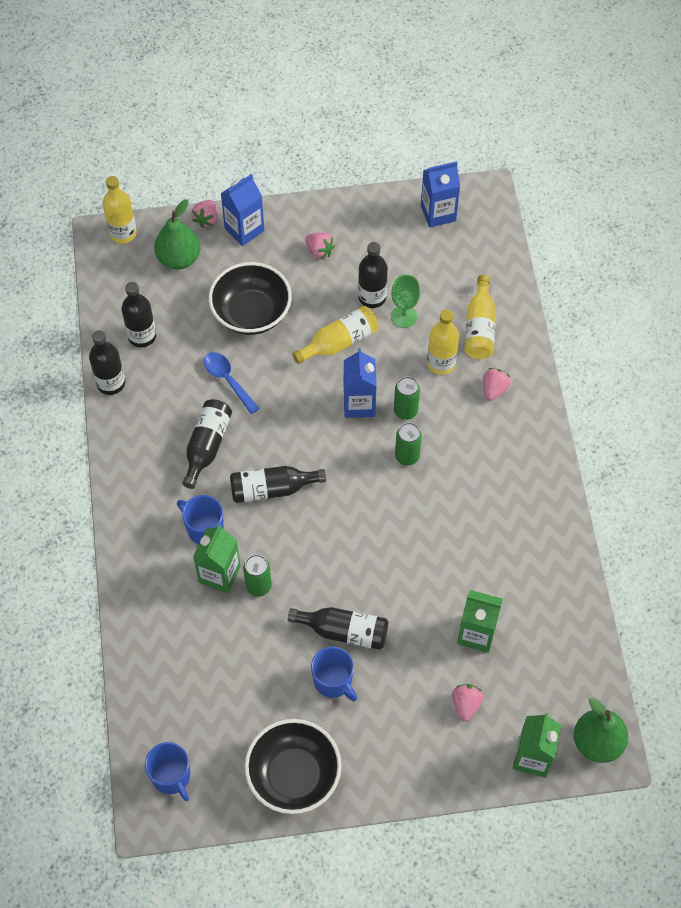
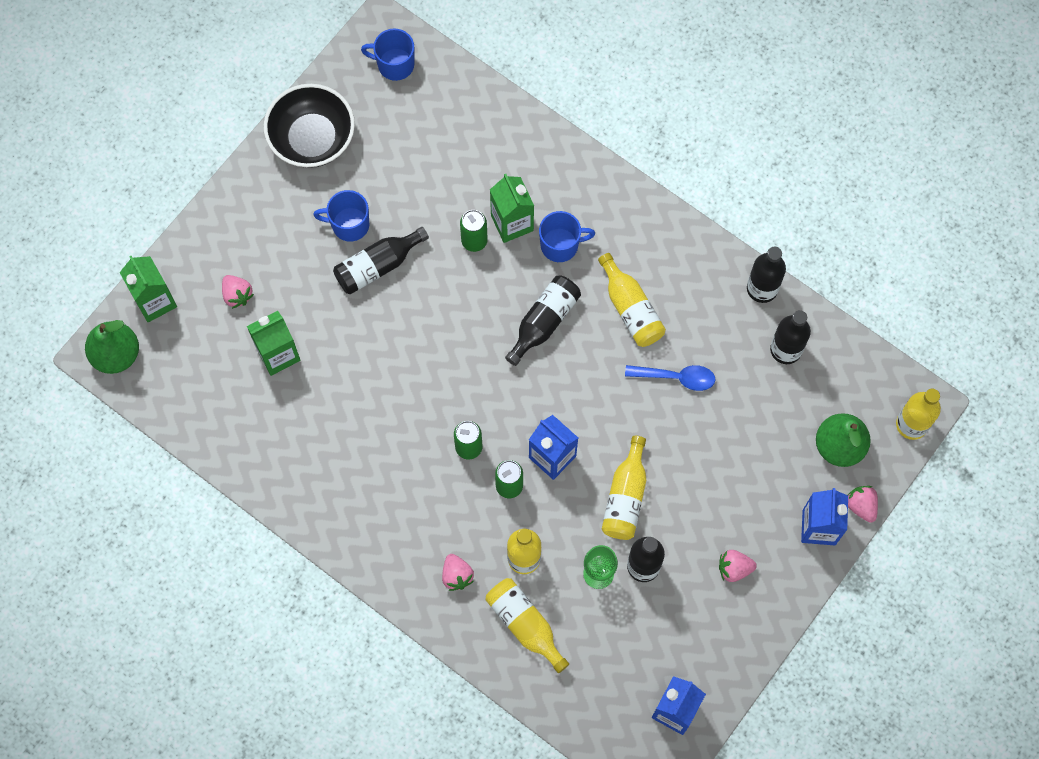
camera: 135 degrees right, 10 degrees up
black bottle [182,399,232,489] -> yellow bottle [598,253,666,347]
black bowl [209,262,292,335] -> none

